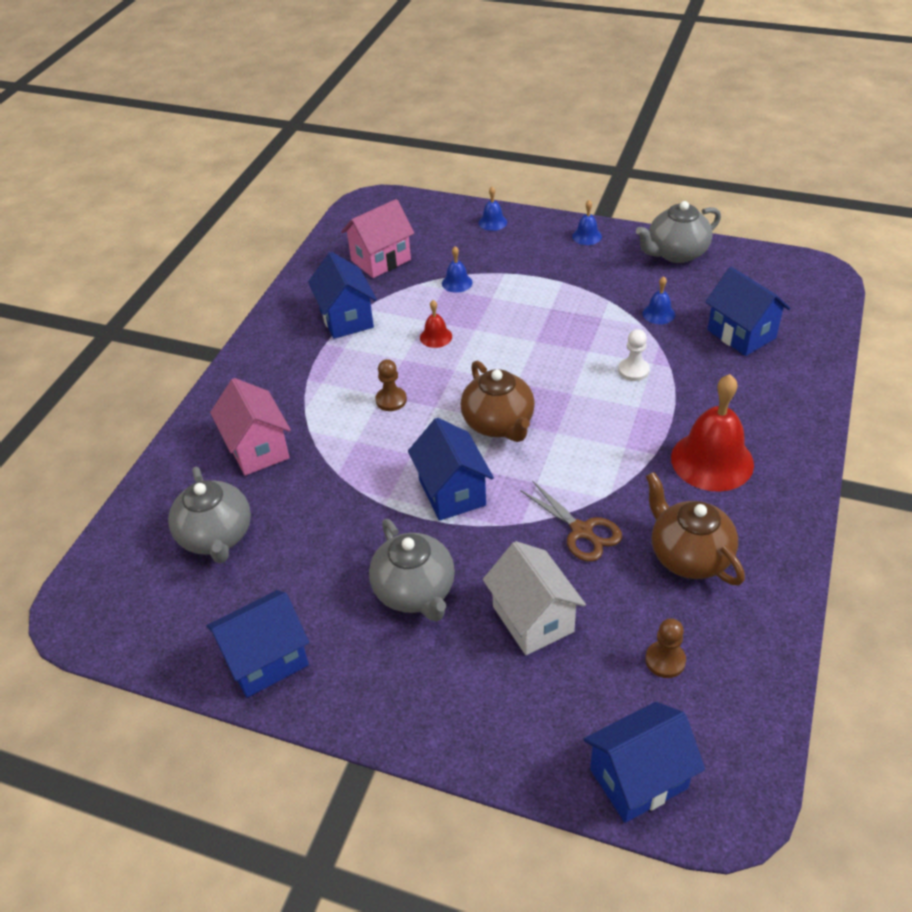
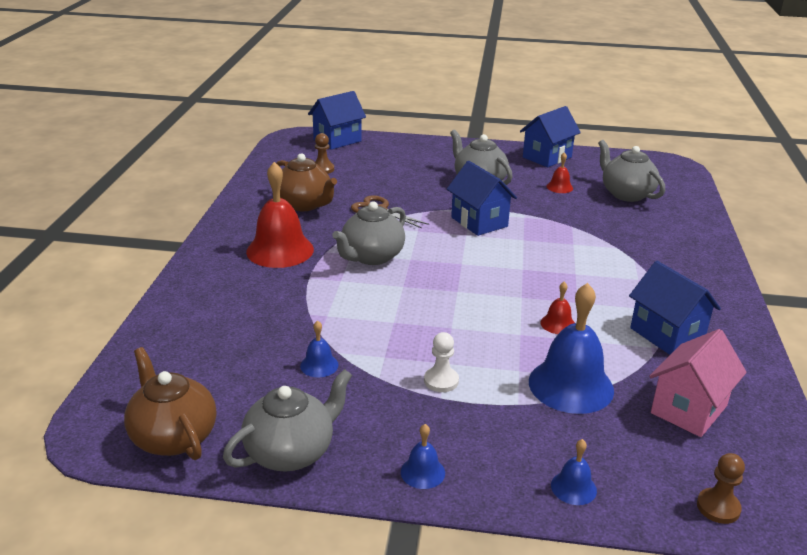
camera: 165 degrees right, 15 degrees down
pink house [210,378,291,476] -> none
brown pawn [376,359,407,411] -> brown pawn moved to [697,453,745,524]
blue bell [442,246,473,293] -> blue bell [529,283,614,414], size x2.17
brown teapot [461,361,535,442] -> brown teapot moved to [124,347,216,460]
white house [483,541,586,655] -> none
white pawn [618,329,650,381] -> white pawn moved to [424,332,459,392]
blue house [705,267,790,356] -> none
none -> grey teapot [332,201,406,265]
none -> red bell [547,152,573,193]

